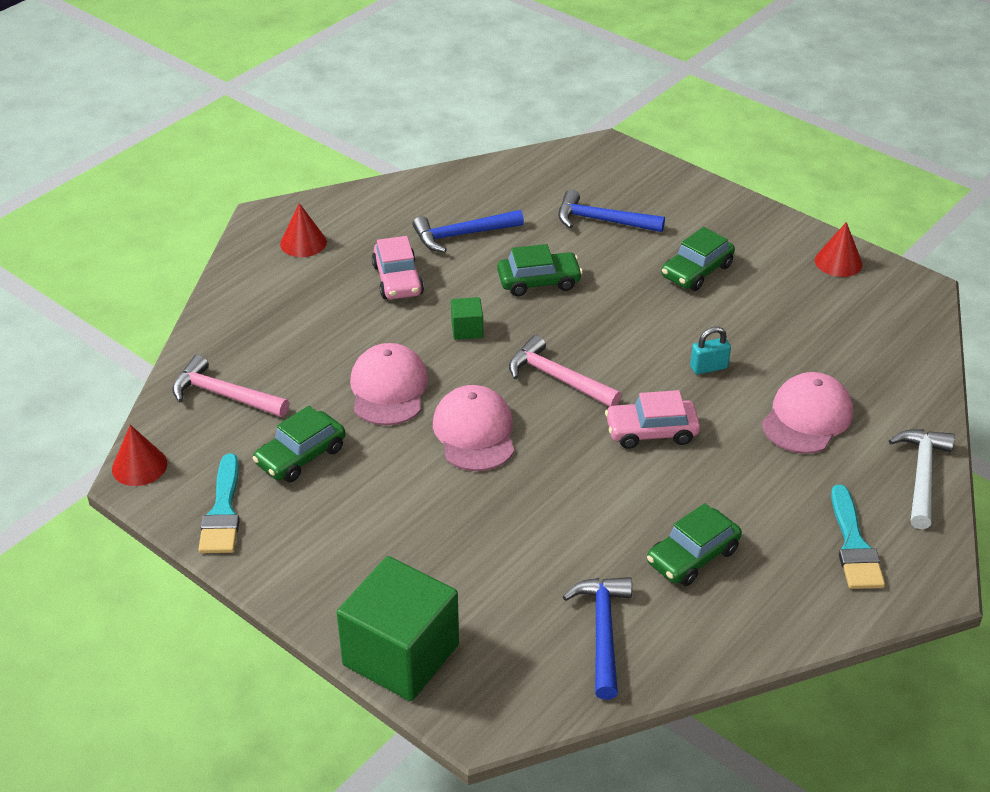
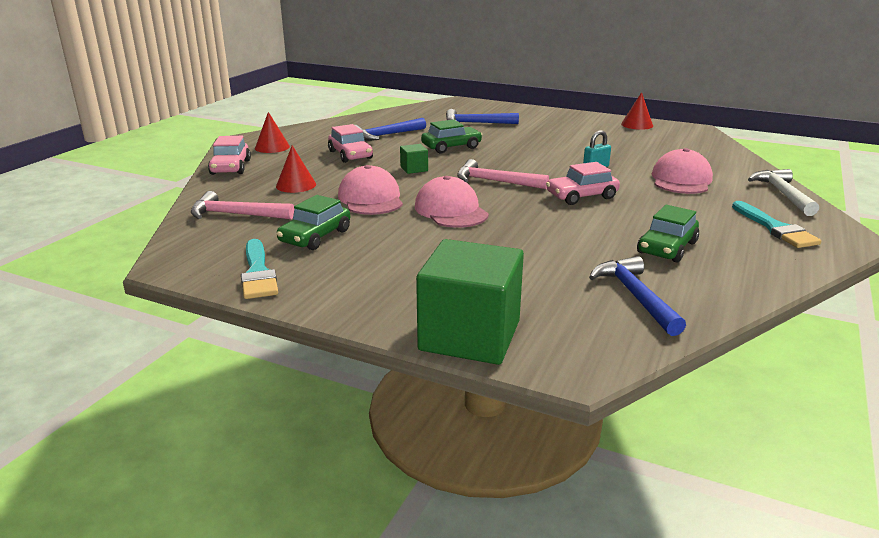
camera: 15 degrees left, 15 degrees down
red cone [112,425,167,486] -> red cone moved to [276,145,316,193]
green car [661,227,735,291] -> none
none -> pink car [208,136,251,175]

